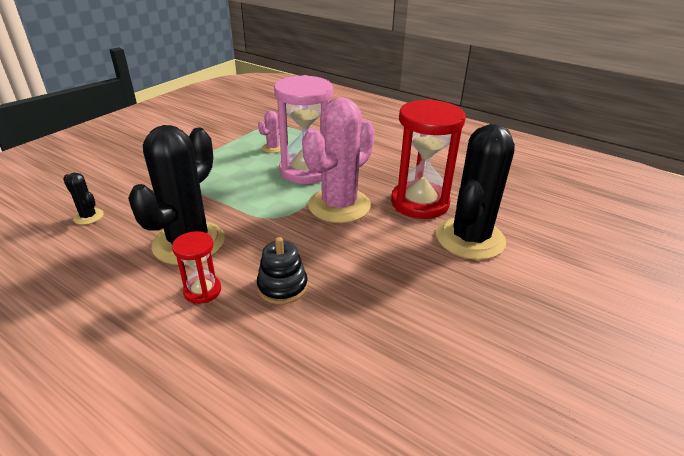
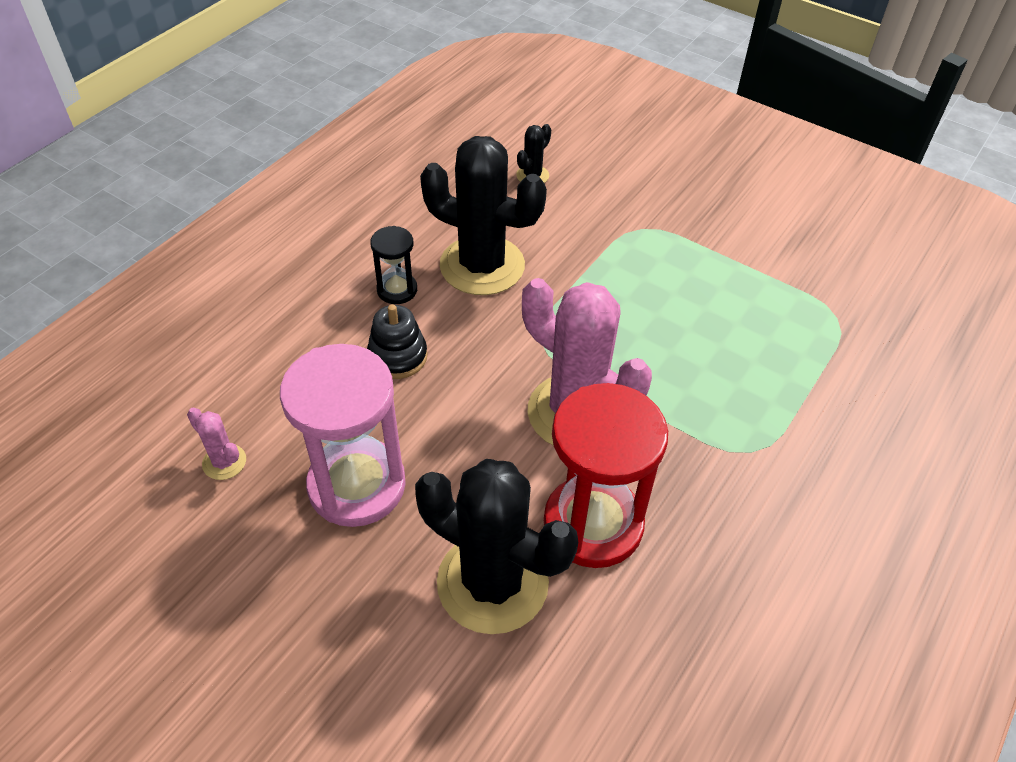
camera: 90 degrees right, 15 degrees up
red hourglass [172,231,221,304] -> black hourglass [370,226,417,304]
pink cactus [258,111,281,153] -> pink cactus moved to [187,408,246,480]
pink hourglass [274,75,333,184] -> pink hourglass moved to [280,344,406,527]

